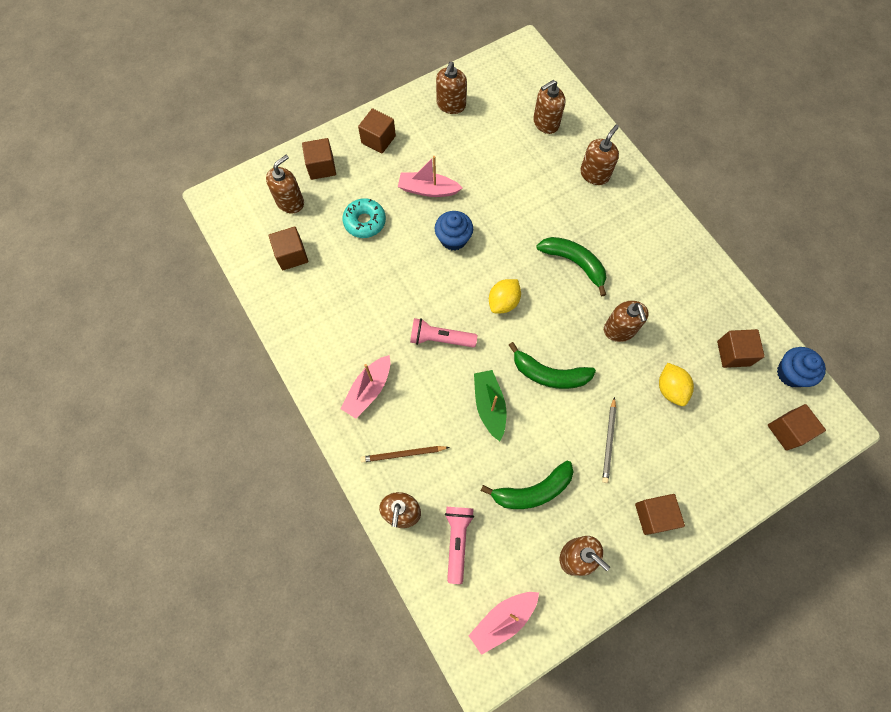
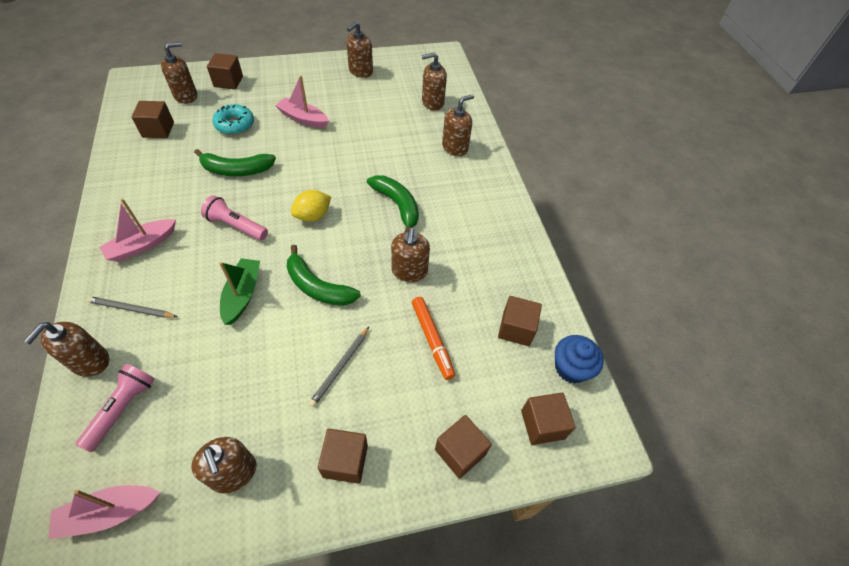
camera: 15 degrees right, 15 degrees down
brown cube [358,108,396,153] -> brown cube moved to [435,415,492,479]
brown pencil [361,446,449,463] -> grey pencil [86,296,178,318]
blue cupcake [435,211,473,251] -> none
green banana [481,461,573,509] -> green banana moved to [194,149,276,176]
yellow lemon [659,363,694,406] -> orange marker [412,297,455,380]

